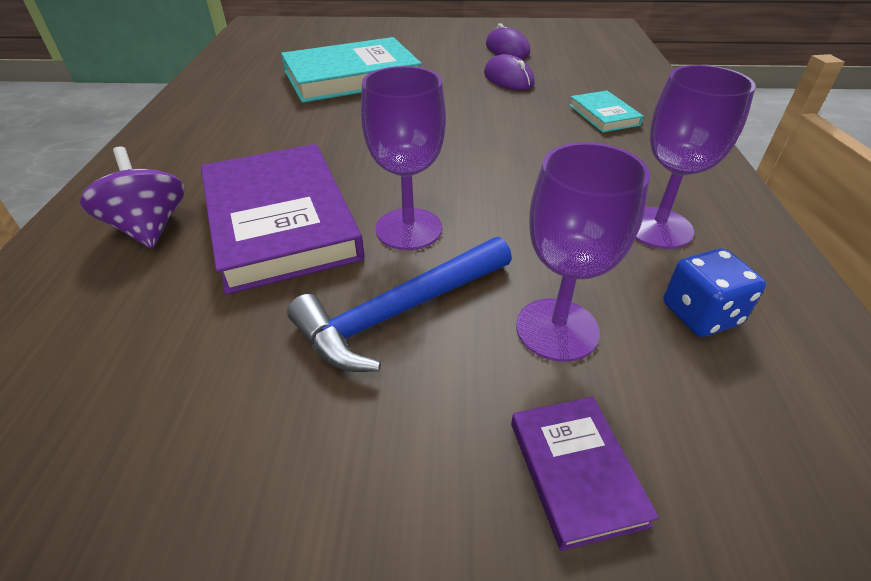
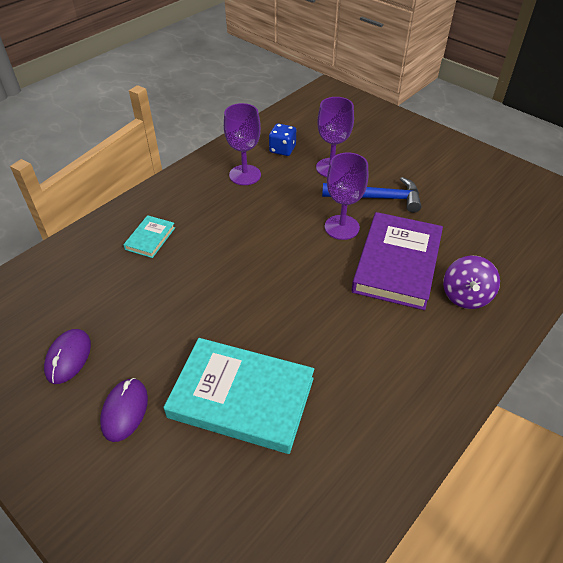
camera: 140 degrees left, 5 degrees up
purple mouse [484,54,535,90] -> purple mouse moved to [100,378,148,442]
purple book [511,397,659,551] -> none

